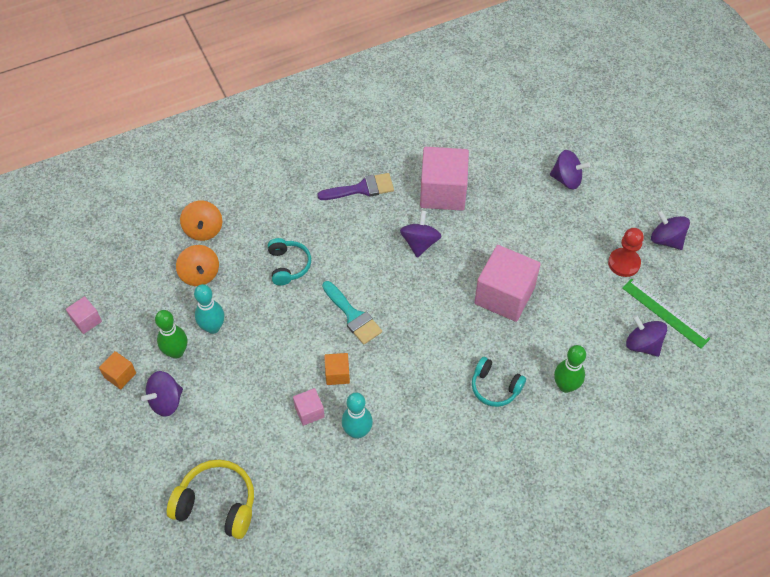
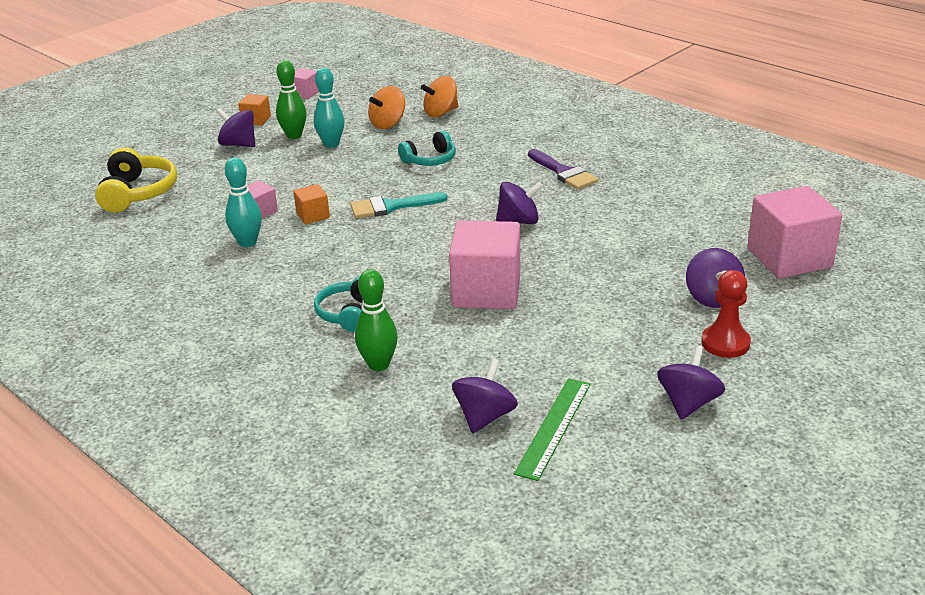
camera: 70 degrees right, 25 degrees down
turquoise brush [322,281,382,345] -> turquoise brush turned 45 degrees clockwise [350,192,448,218]
pink cube [420,147,469,211] -> pink cube moved to [748,186,842,279]
red pawn [608,228,644,277] -> red pawn moved to [701,270,751,358]

